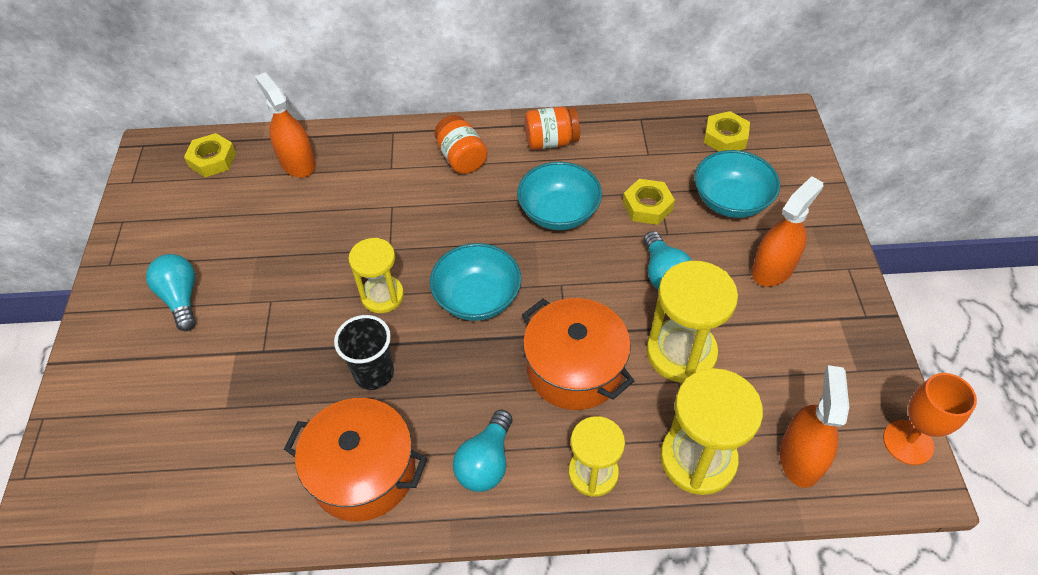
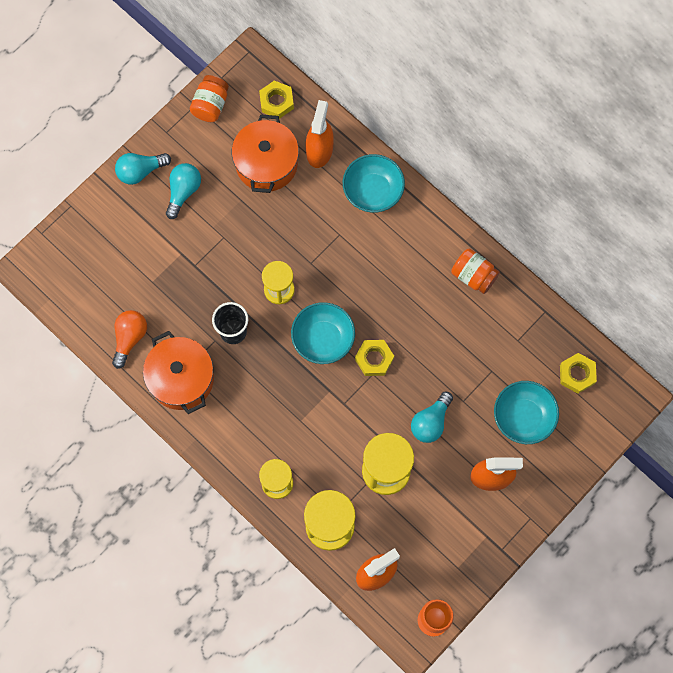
camera: 45 degrees right, 20 degrees up
orange jar [434,115,488,174] -> orange jar moved to [190,75,229,122]
turquoise light bulb [453,410,512,492] -> turquoise light bulb moved to [115,153,171,185]
turquoise bowl [517,162,602,230] -> turquoise bowl moved to [343,154,405,213]
orange pot [522,298,634,410] -> orange pot moved to [232,114,299,193]
yellow nut [623,179,675,225] -> yellow nut moved to [355,340,394,376]
none -> orange light bulb [112,310,147,369]

